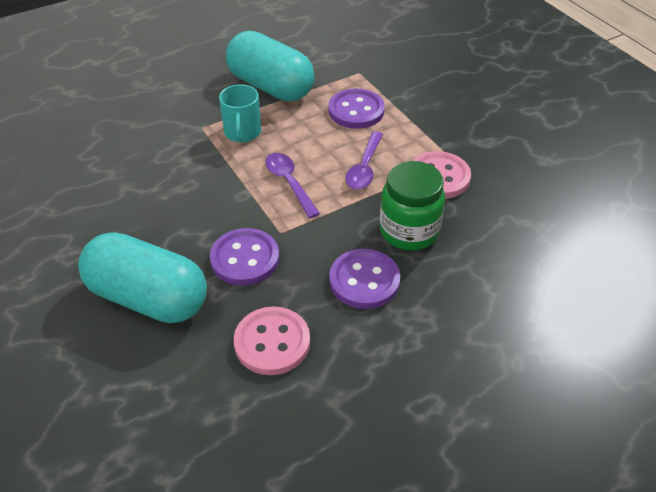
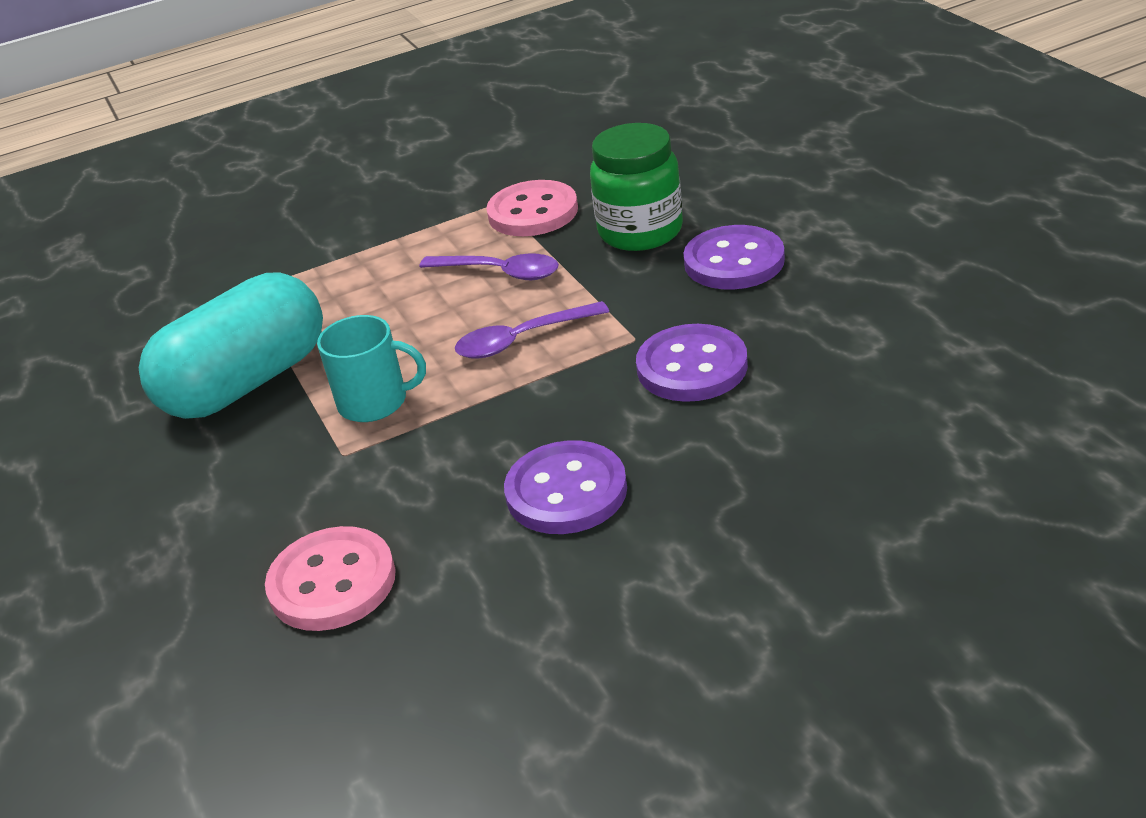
camera: 80 degrees left, 10 degrees down
turquoise capsule [78,232,207,323] -> none
pink button [234,307,310,375] -> pink button moved to [265,526,396,631]
purple button [328,88,385,129] -> purple button moved to [504,440,627,534]

